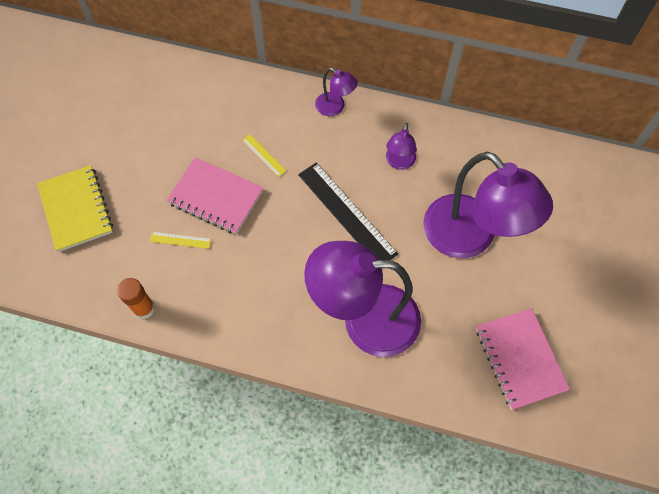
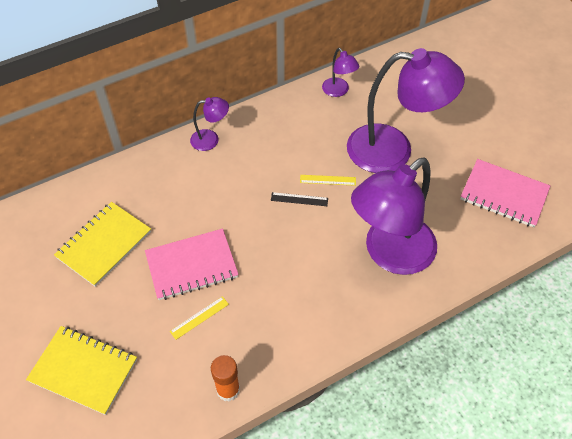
camera: 45 degrees left, 10 degrees down
yellow ruler [242,135,286,177] -> yellow ruler moved to [300,175,356,186]
black ruler [298,162,398,260] -> black ruler [271,192,328,206], size x0.46
purple lamp [386,123,417,170] -> purple lamp moved to [322,48,359,97]
none -> yellow notebook [54,202,151,287]

